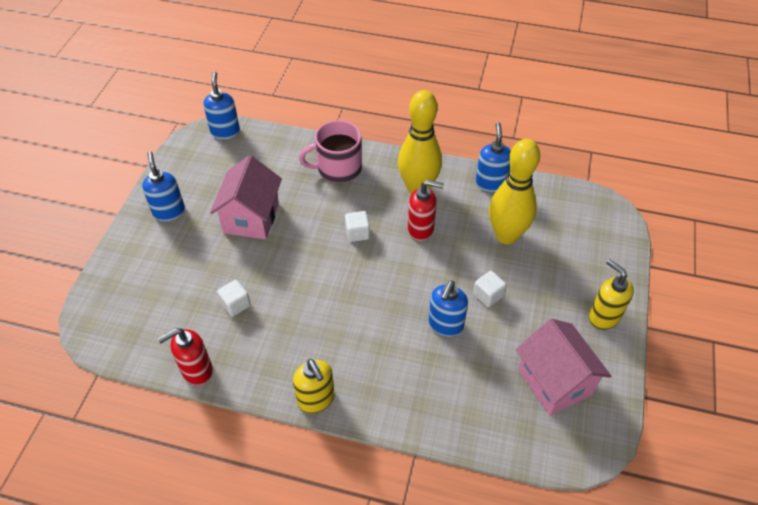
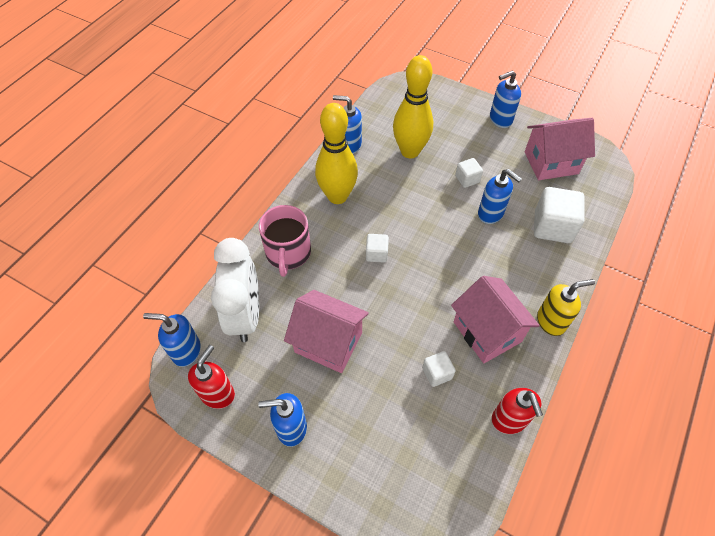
camera: 75 degrees left, 5 degrees up
red soap dispenser [408,180,444,241] -> red soap dispenser moved to [188,345,235,409]
yellow soap dispenser [589,259,634,330] -> blue soap dispenser [490,70,521,128]
none -> white clock [211,238,259,342]
none -> pink house [451,276,540,363]
none -> white cube [534,187,584,243]

